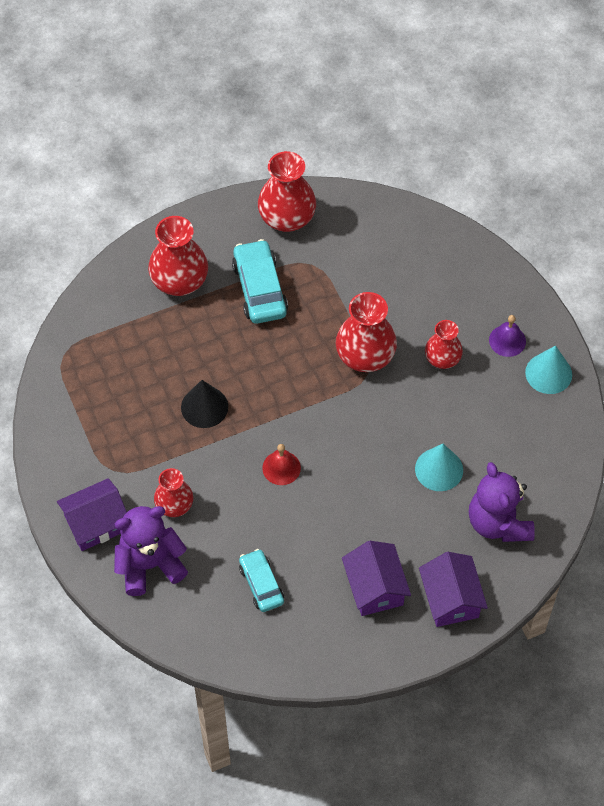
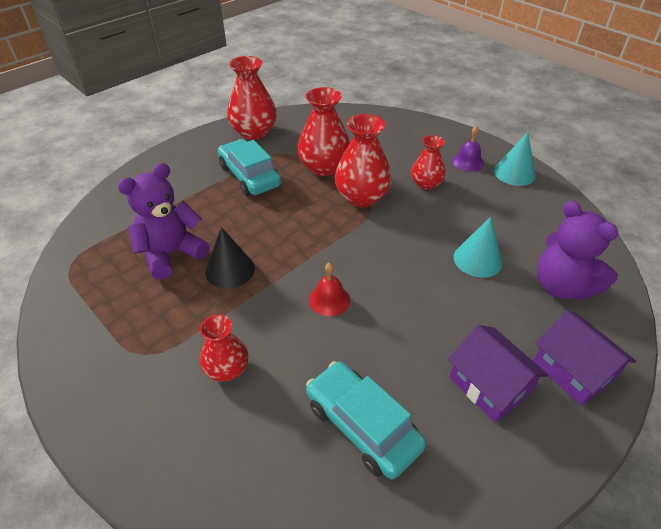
camera: 20 degrees left, 15 degrees down
purple house [57,478,127,551] -> none
purple teddy bear [114,506,188,596] -> purple teddy bear moved to [118,163,209,280]
red vase [148,216,208,296] -> red vase moved to [297,87,350,176]
turquoise car [239,549,284,612] -> turquoise car [306,361,426,479], size x1.55

